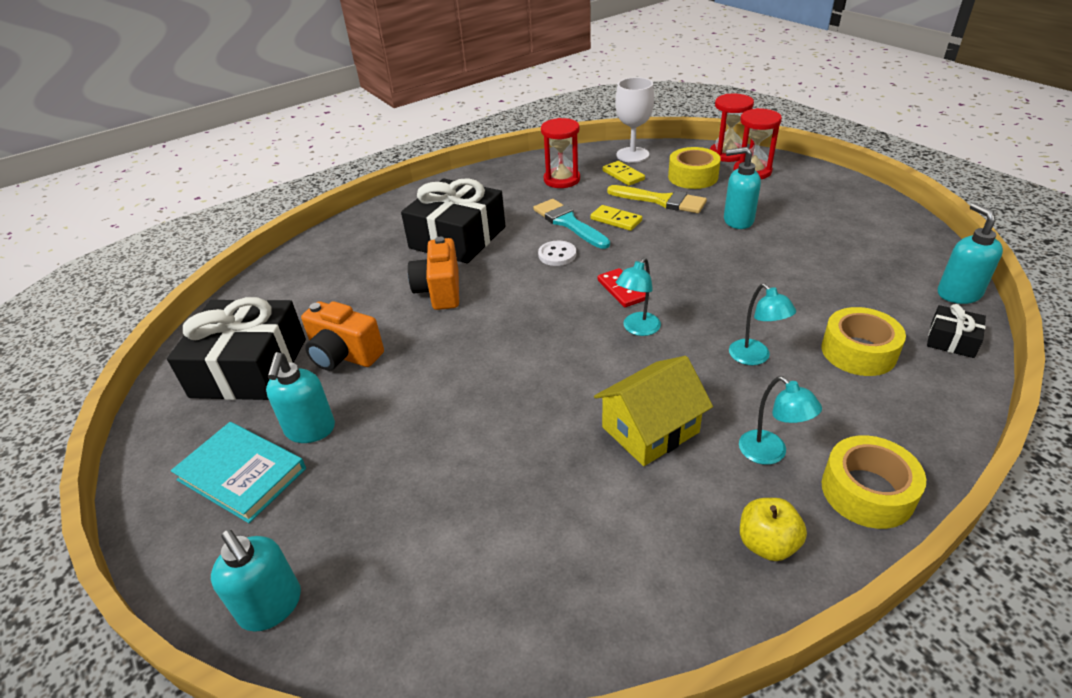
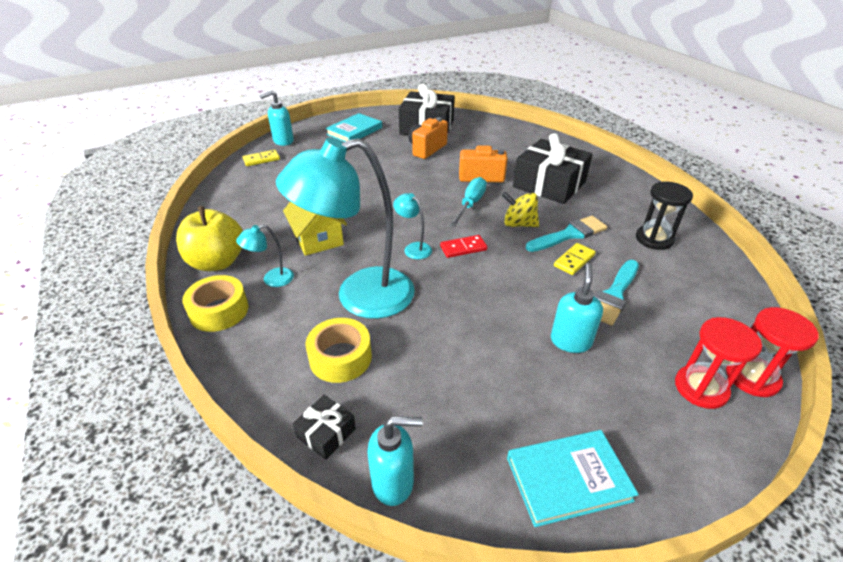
camera: 95 degrees right, 0 degrees up
turquoise soap dispenser [266,352,335,443] -> none
white button [538,241,576,266] -> yellow spinning top [502,192,539,227]
red hourglass [541,118,580,188] -> black hourglass [636,182,693,250]
yellow domino [602,161,645,186] -> yellow domino moved to [243,150,280,166]
yellow brush [607,185,707,213] -> turquoise brush [594,260,639,325]
white goblet [615,77,654,163] -> none
yellow tape [668,147,721,189] -> none
turquoise lamp [729,284,796,365] -> turquoise lamp [276,138,415,319], size x2.46
yellow apple [740,498,807,561] -> yellow apple [176,206,243,271], size x1.79
none -> turquoise screwdriver [450,177,487,227]
none -> turquoise book [507,430,639,527]

